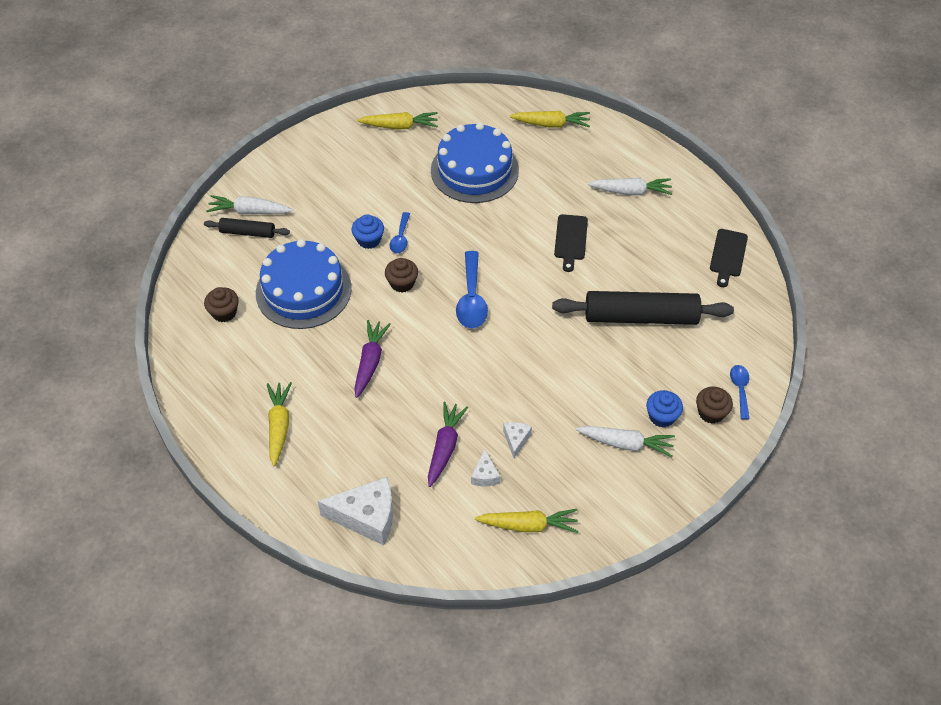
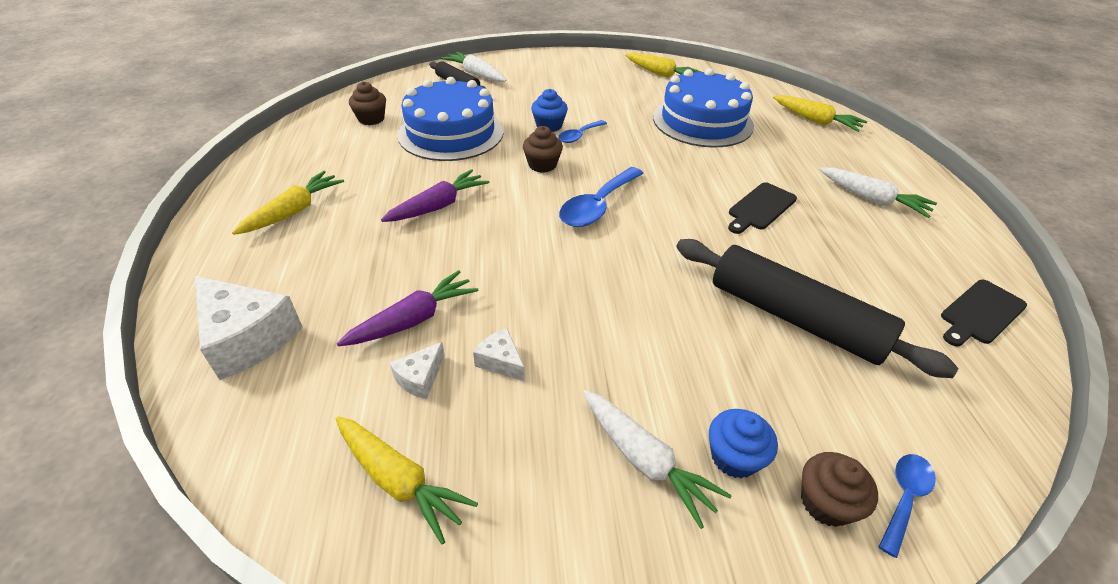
camera: 35 degrees right, 10 degrees down
white cheese [503,422,532,458] -> white cheese turned 90 degrees counterclockwise [473,328,525,382]

